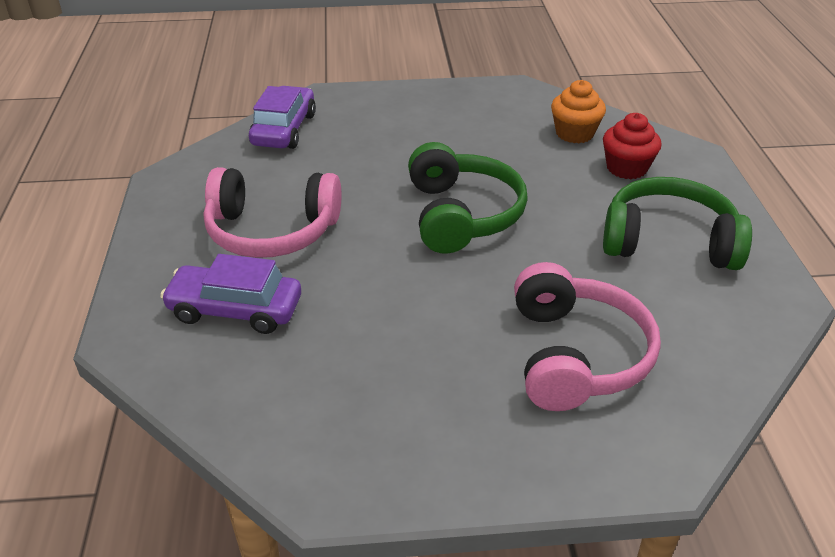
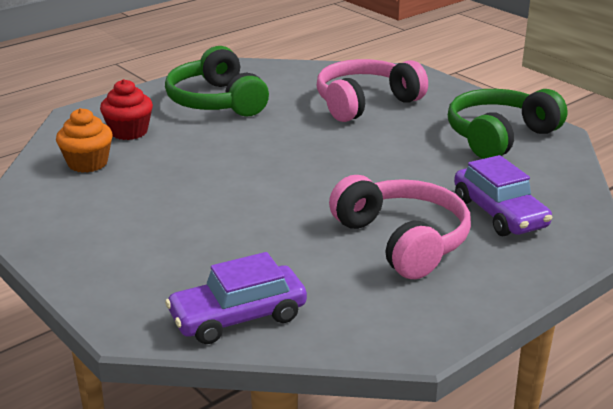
camera: 125 degrees left, 10 degrees down
green headphones [408,142,528,254] -> green headphones moved to [448,89,568,159]

